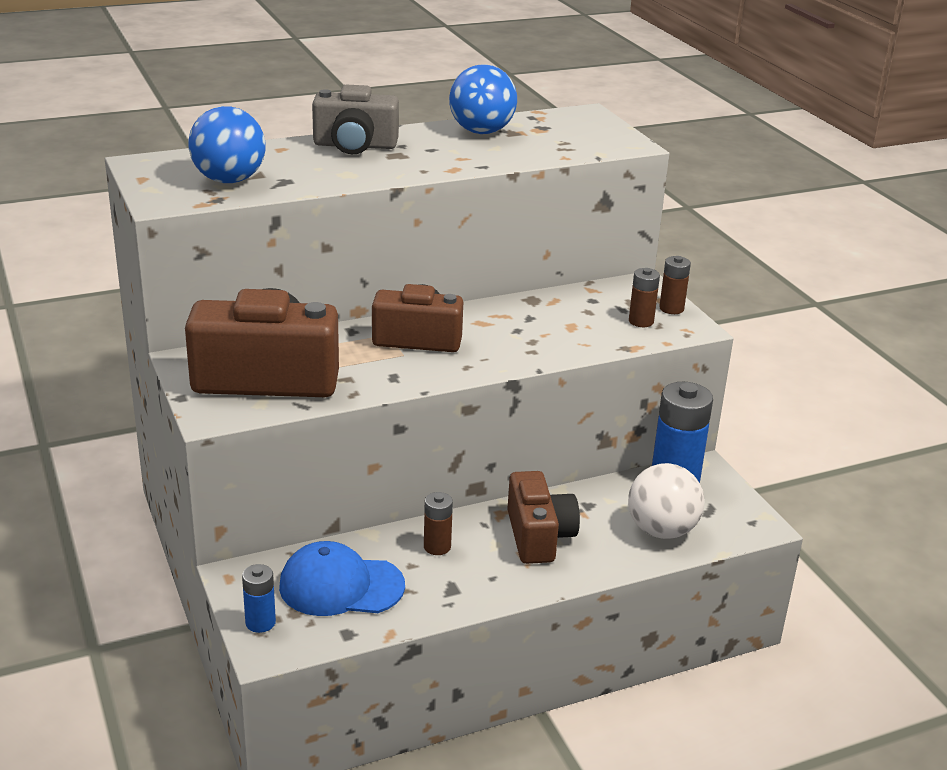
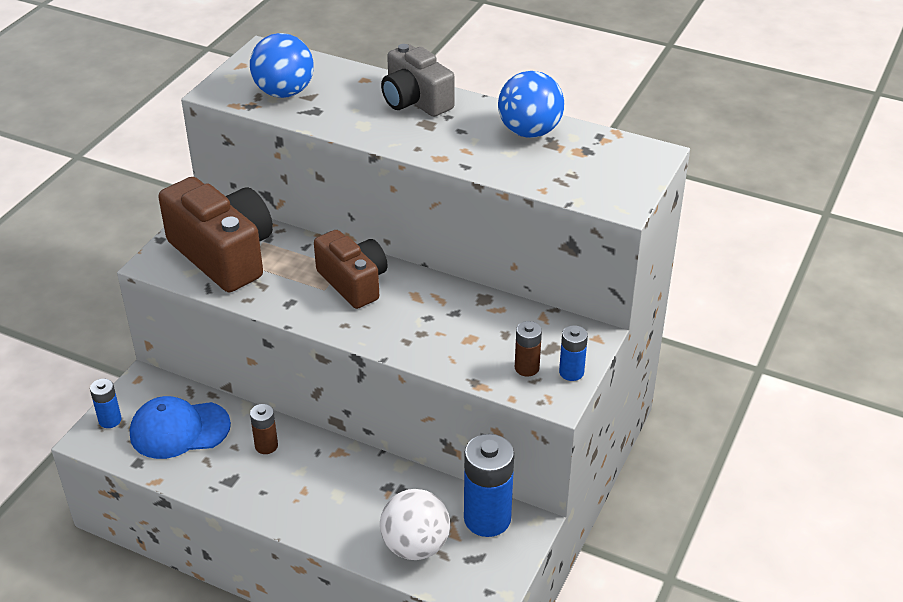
camera: 50 degrees right, 10 degrees up
blue cap [279,541,405,616] -> blue cap turned 60 degrees counterclockwise [130,396,231,459]
brown camera [507,471,580,564] -> none
brown battery [659,256,691,314] -> blue battery [559,325,588,381]

